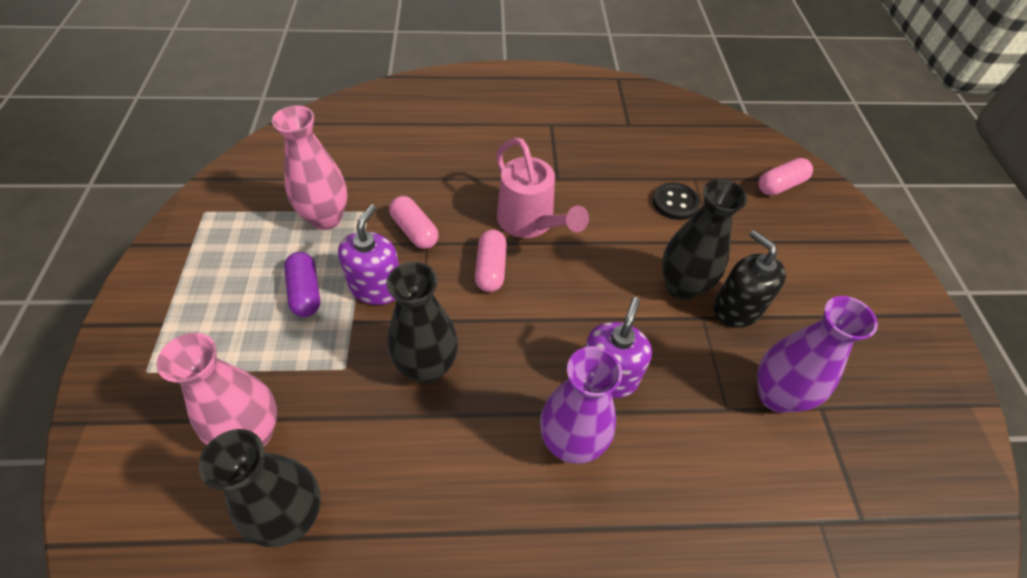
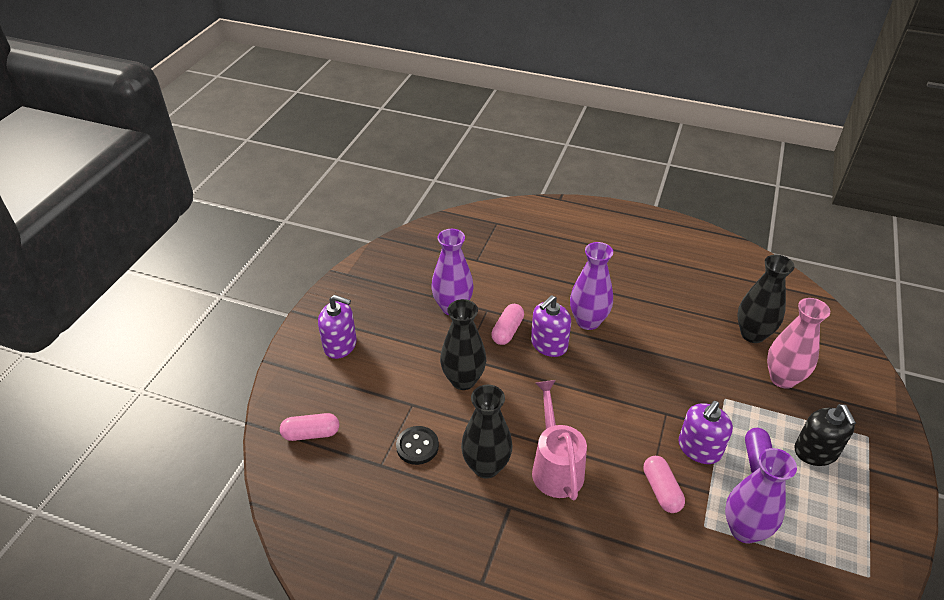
camera: 155 degrees left, 10 degrees down
pink vase [272,106,347,230] -> purple vase [725,448,797,543]
black vase [386,262,458,384] -> black vase moved to [461,385,512,479]
pink capsule [475,230,507,292] -> pink capsule moved to [491,304,524,345]
black soap dispenser [714,230,786,328] -> black soap dispenser moved to [794,404,856,466]
none -> purple soap dispenser [318,295,357,359]

